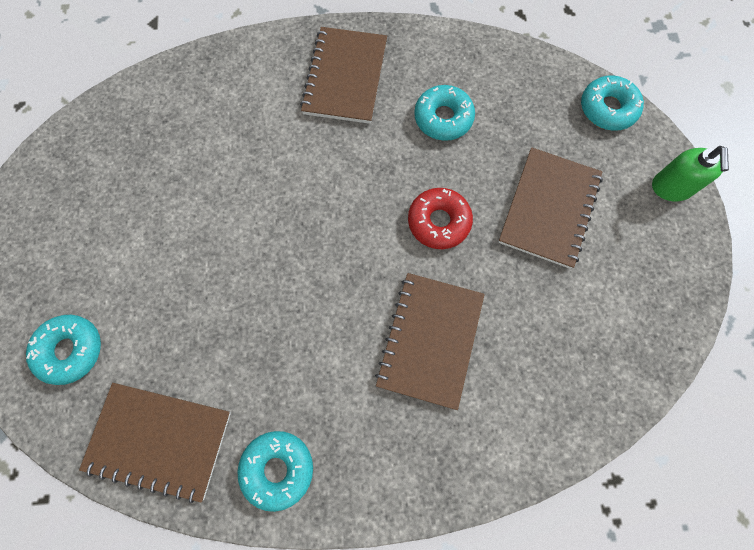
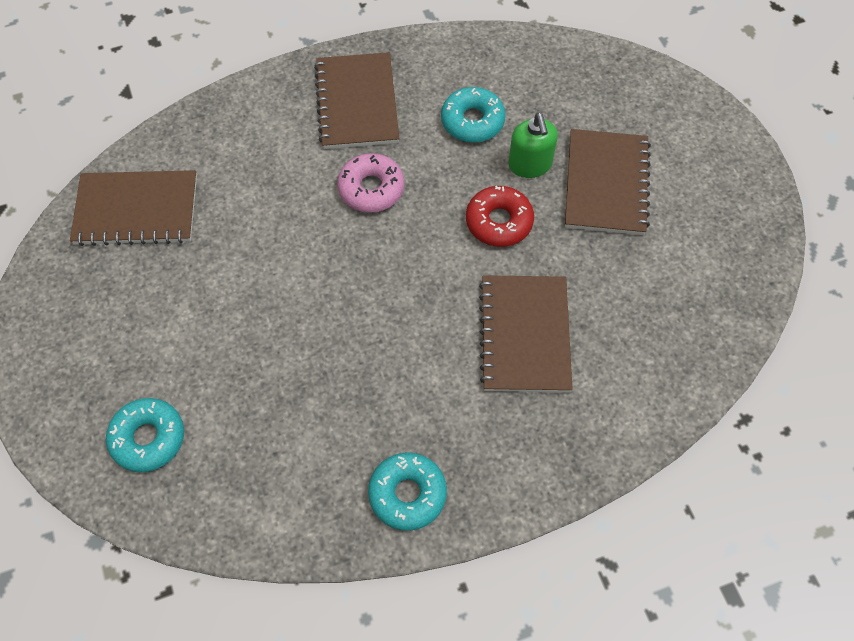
camera: 15 degrees left, 10 degrees down
brown notebook [79,383,231,503] -> brown notebook moved to [70,170,197,246]
turquoise donut [581,75,644,131] -> none
green soap dispenser [652,146,729,202] -> green soap dispenser moved to [508,113,558,178]
none -> pink donut [337,153,404,213]

